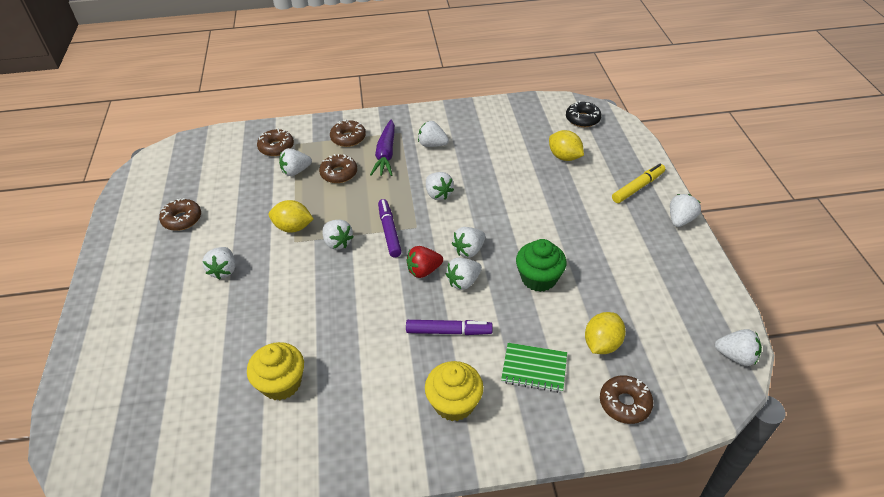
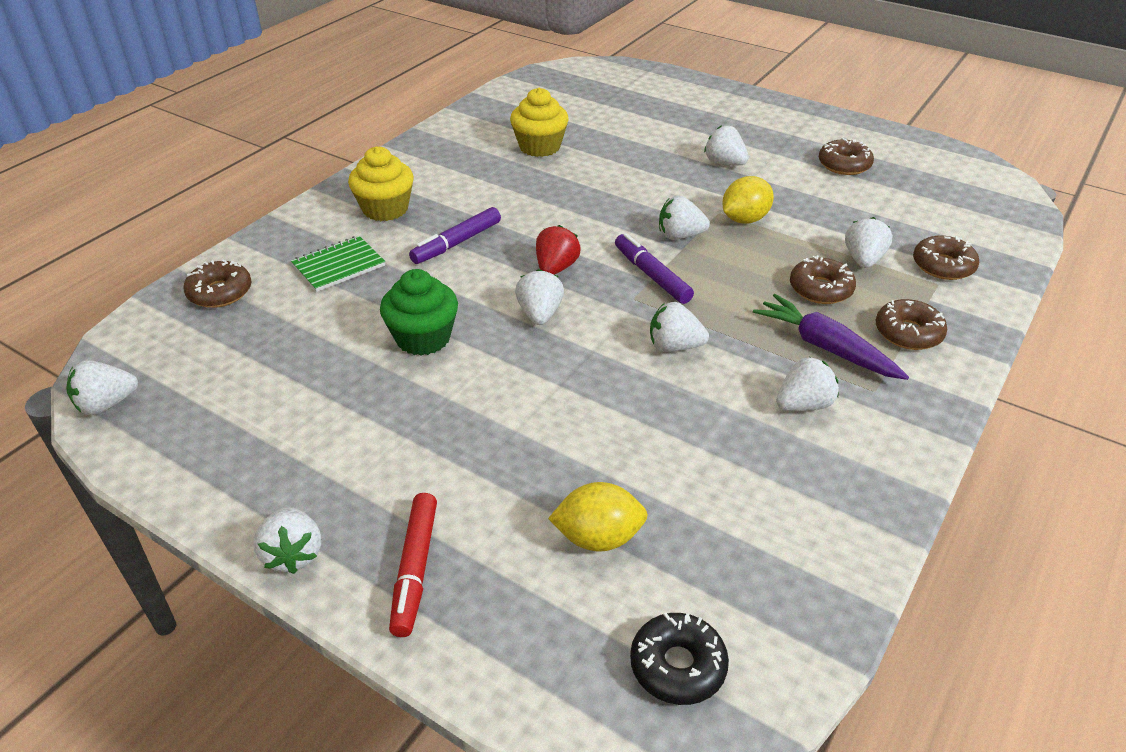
camera: 130 degrees right, 5 degrees down
purple marker [378,199,402,257] -> purple marker turned 150 degrees counterclockwise [615,233,694,304]
white strawberry [446,257,482,290] -> none
yellow lemon [585,312,626,354] -> none
yellow marker [612,163,665,203] -> red marker [389,493,437,637]

